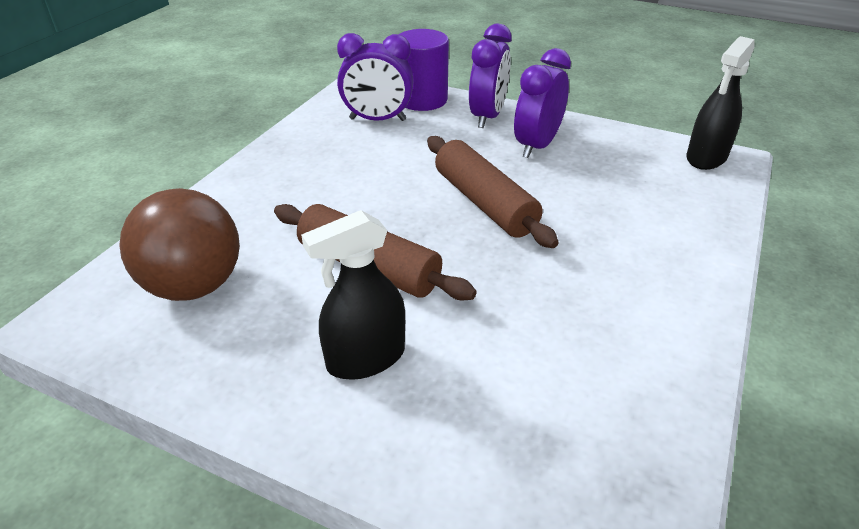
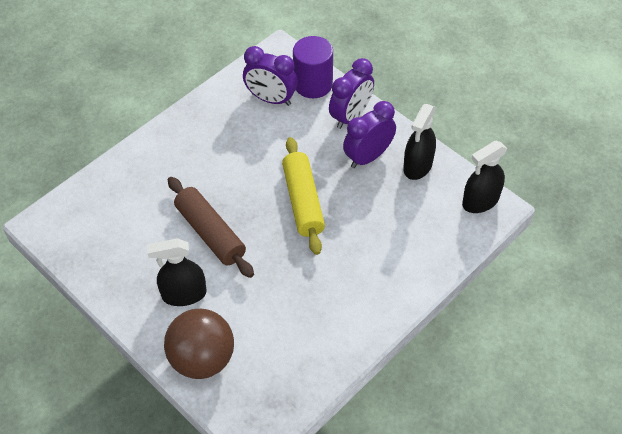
camera: 20 degrees right, 15 degrees up
brown ball [119,188,240,301] -> brown ball moved to [164,309,234,379]
brown rolling pin [427,136,559,248] -> yellow rolling pin [282,137,325,255]
none -> black spray bottle [403,104,436,180]

